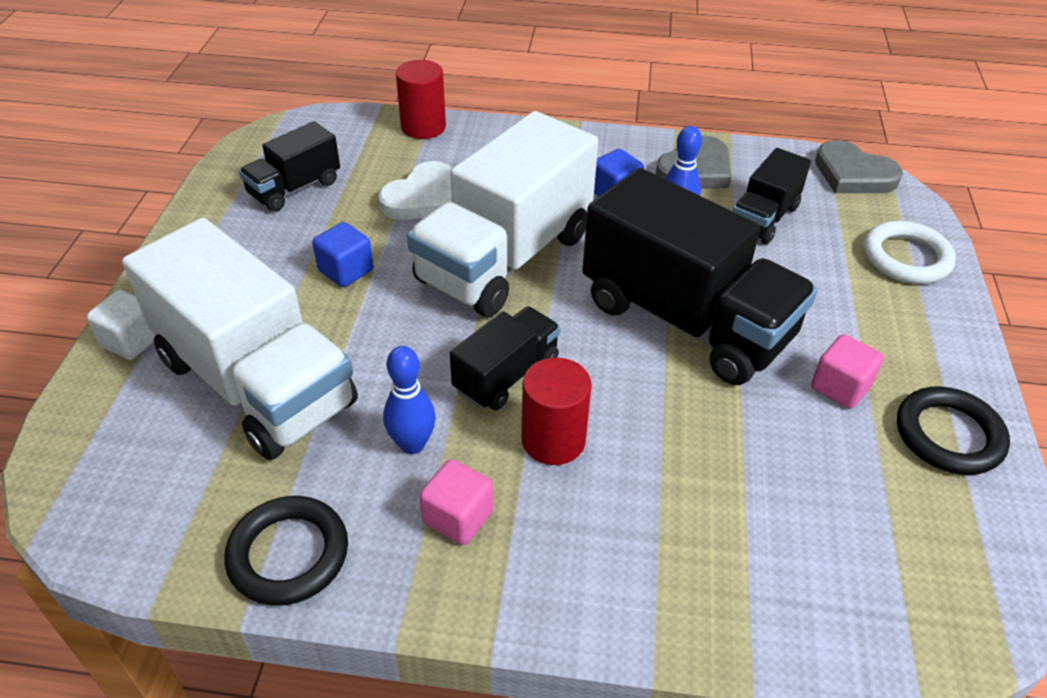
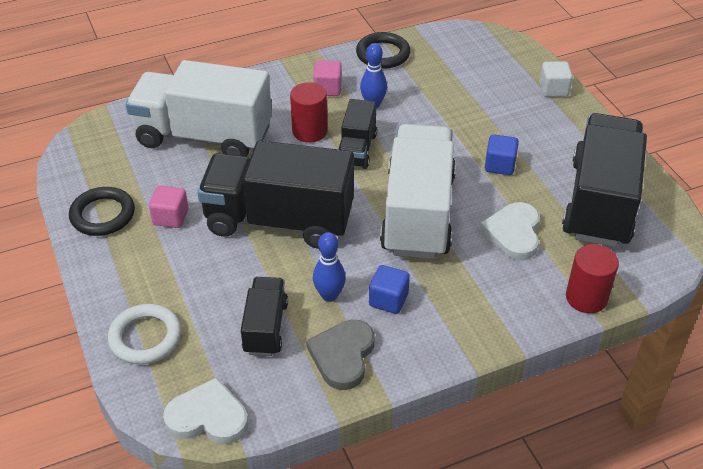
camera: 150 degrees right, 0 degrees up
white truck [122,218,358,460] -> white truck moved to [126,60,272,156]
black truck [239,121,340,212] -> black truck [562,113,647,247], size x1.97
grey heart [815,140,903,193] -> white heart [163,377,248,444]

